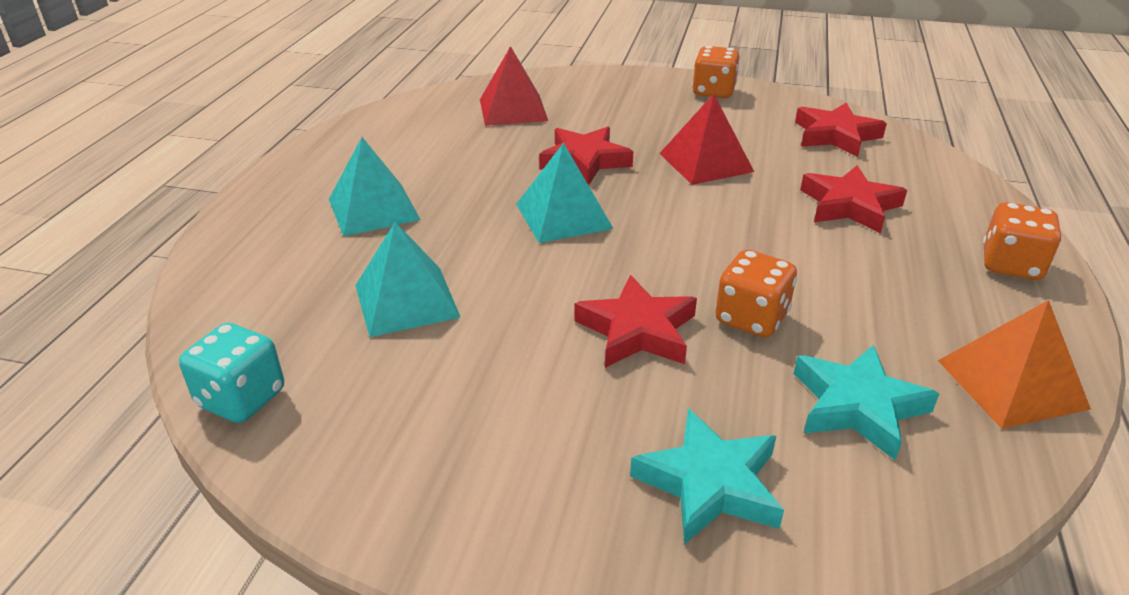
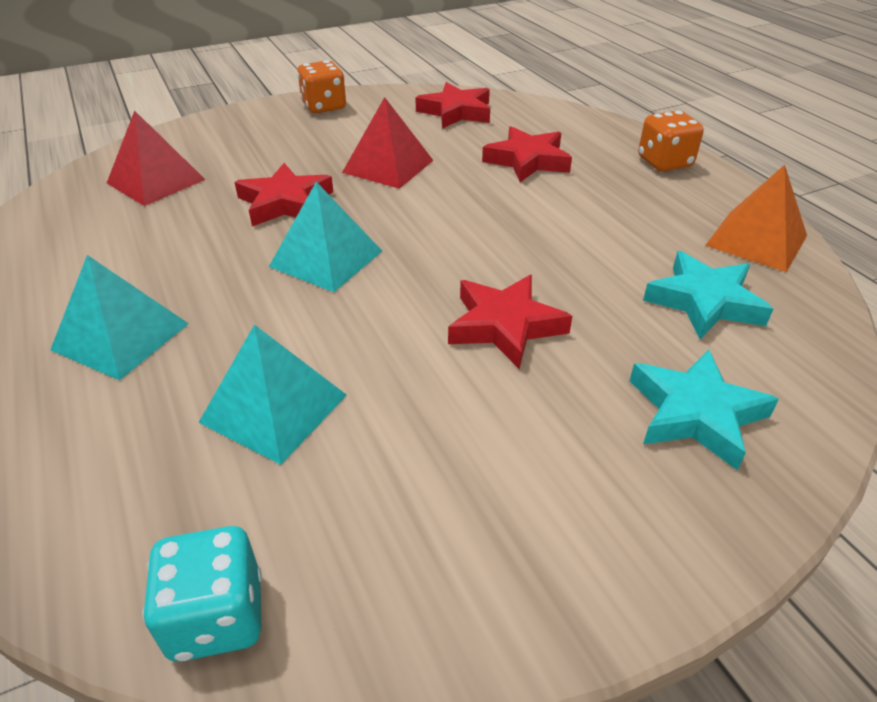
camera: 40 degrees left, 5 degrees up
orange dice [715,250,797,338] -> none

